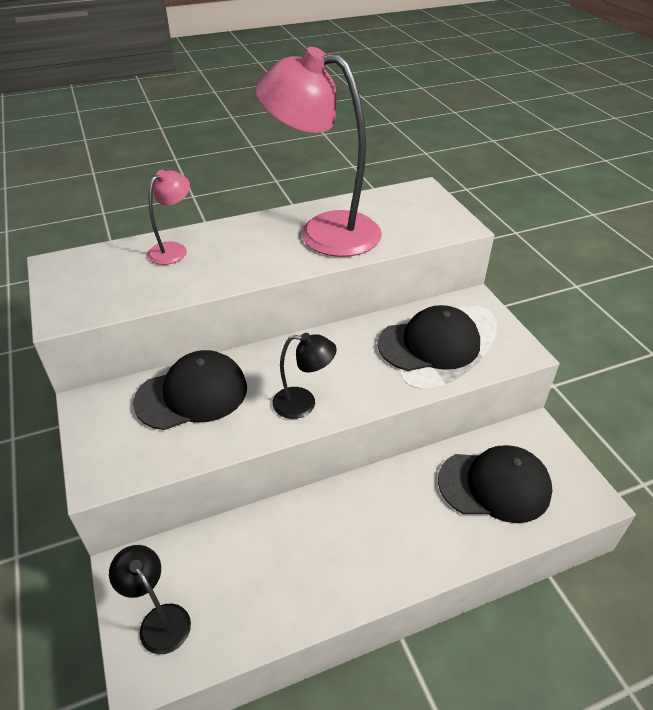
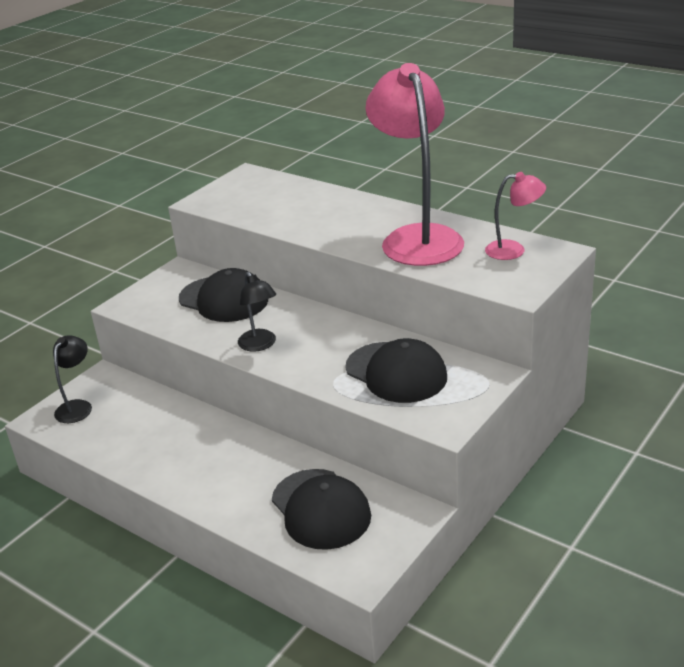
camera: 60 degrees right, 10 degrees down
pink lamp [147,170,190,265] -> pink lamp moved to [485,172,546,260]

